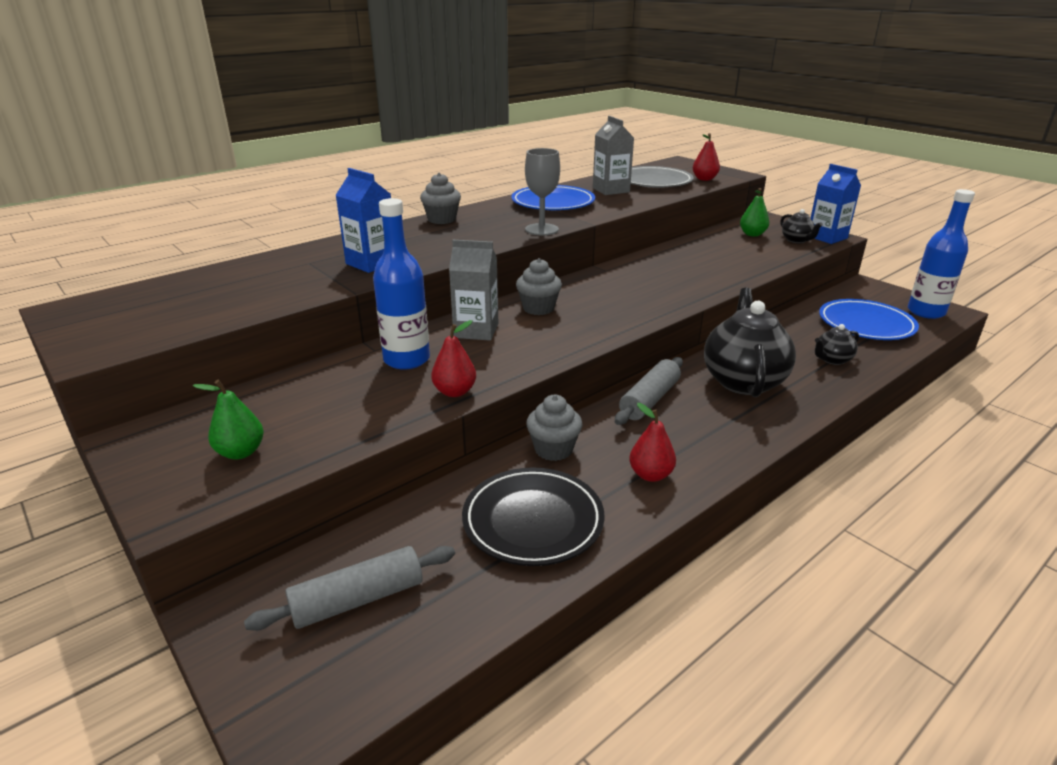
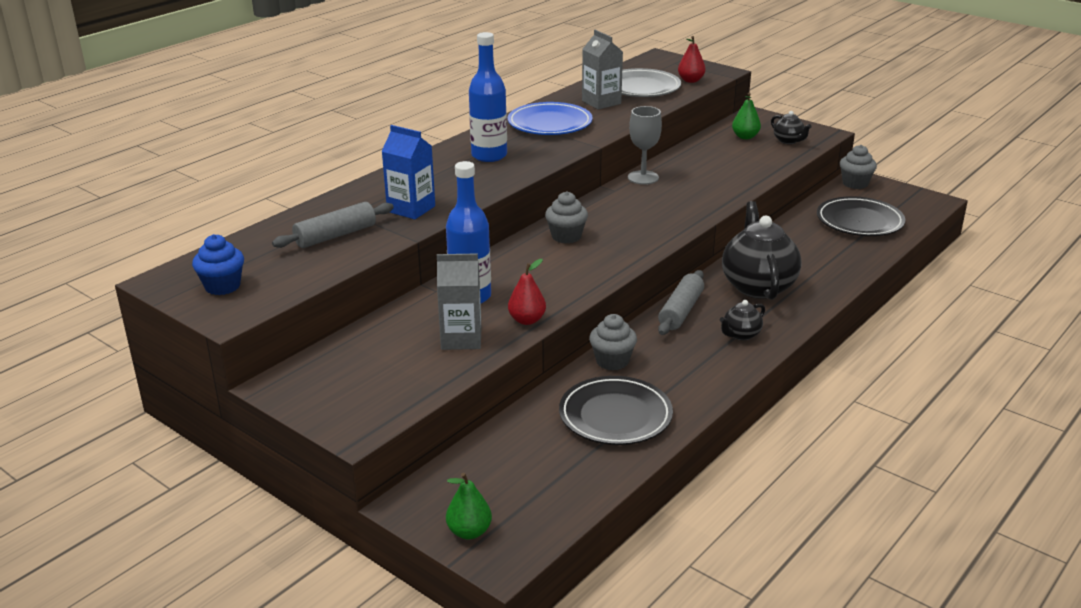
camera: 10 degrees left, 0 degrees up
green pear [193,380,264,459] -> green pear moved to [446,473,492,539]
grey rolling pin [244,546,455,631] -> grey rolling pin moved to [272,202,394,248]
grey cupcake [420,173,461,224] -> grey cupcake moved to [840,145,877,189]
grey carton [449,240,498,341] -> grey carton moved to [437,253,481,350]
grey goblet [525,148,560,235] -> grey goblet moved to [628,106,662,185]
red pear [629,403,676,482] -> none
blue carton [811,164,861,244] -> none
black teapot [815,324,859,365] -> black teapot moved to [720,300,765,341]
blue plate [819,299,919,340] -> black plate [817,196,905,236]
blue bottle [908,189,975,319] -> blue bottle moved to [469,32,507,162]
none -> blue cupcake [192,234,244,295]

